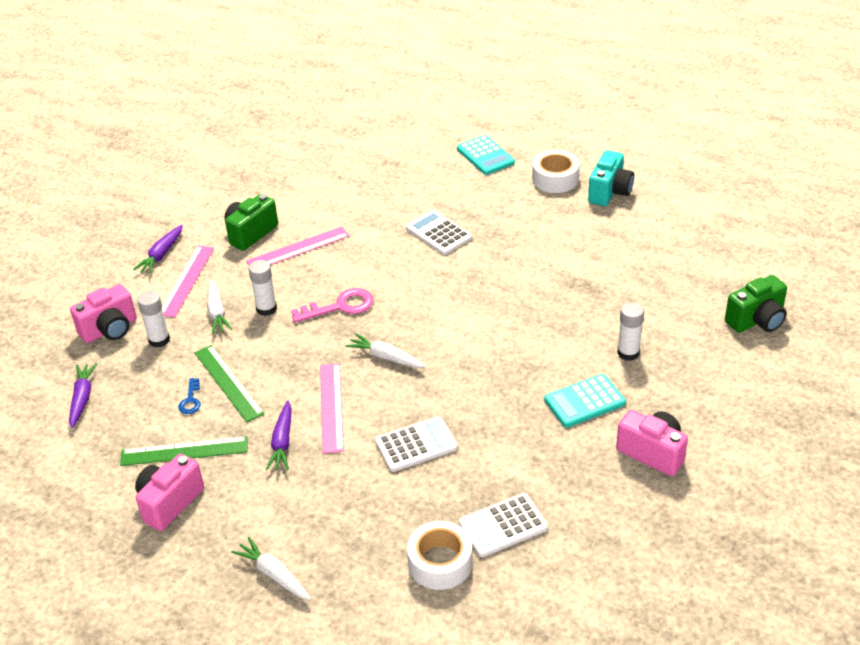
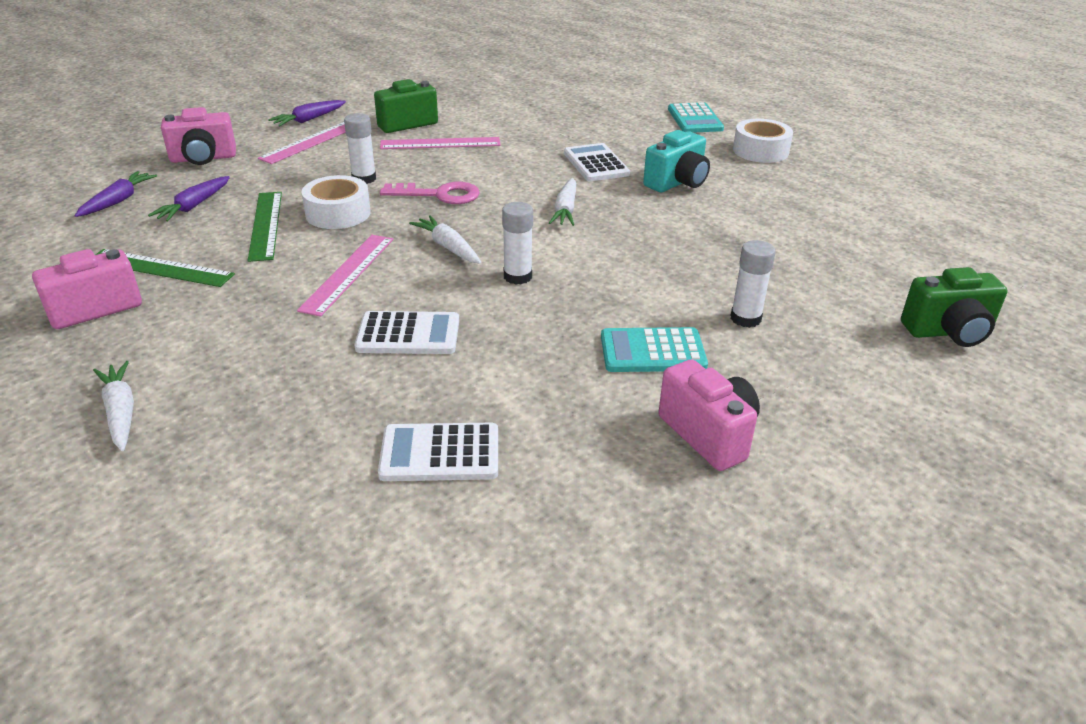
camera: 20 degrees right, 5 degrees down
white glue stick [137,291,170,348] -> white glue stick moved to [502,202,533,285]
blue key [178,378,201,414] -> none
white carrot [207,279,232,334] -> white carrot moved to [549,178,576,226]
purple carrot [266,401,292,470] -> purple carrot moved to [148,176,230,221]
white tape [407,521,473,590] -> white tape moved to [302,175,371,229]
turquoise camera [588,150,634,206] -> turquoise camera moved to [643,130,710,192]

